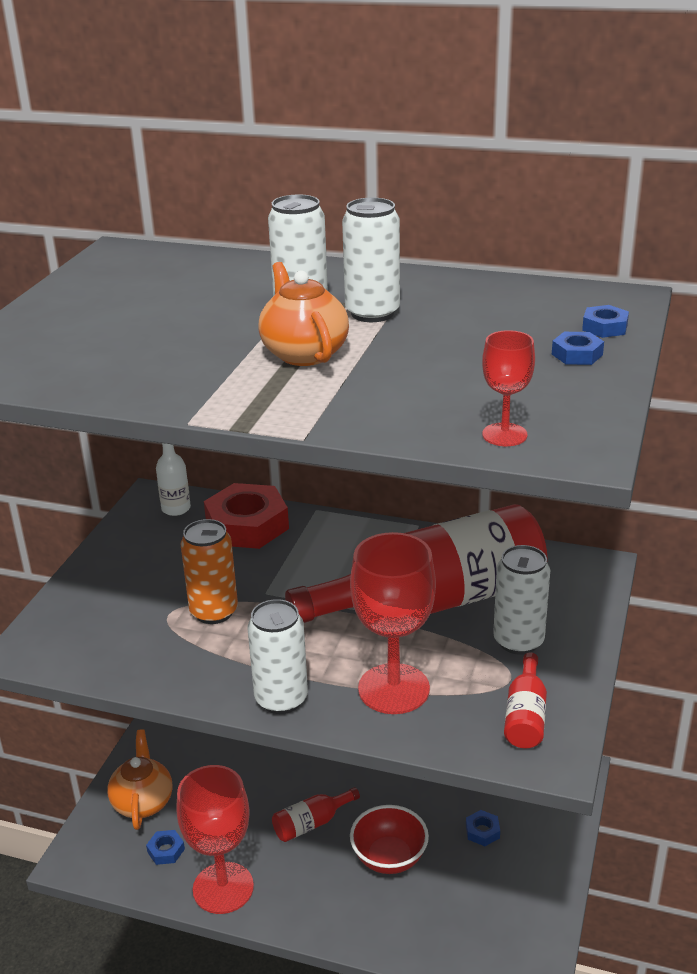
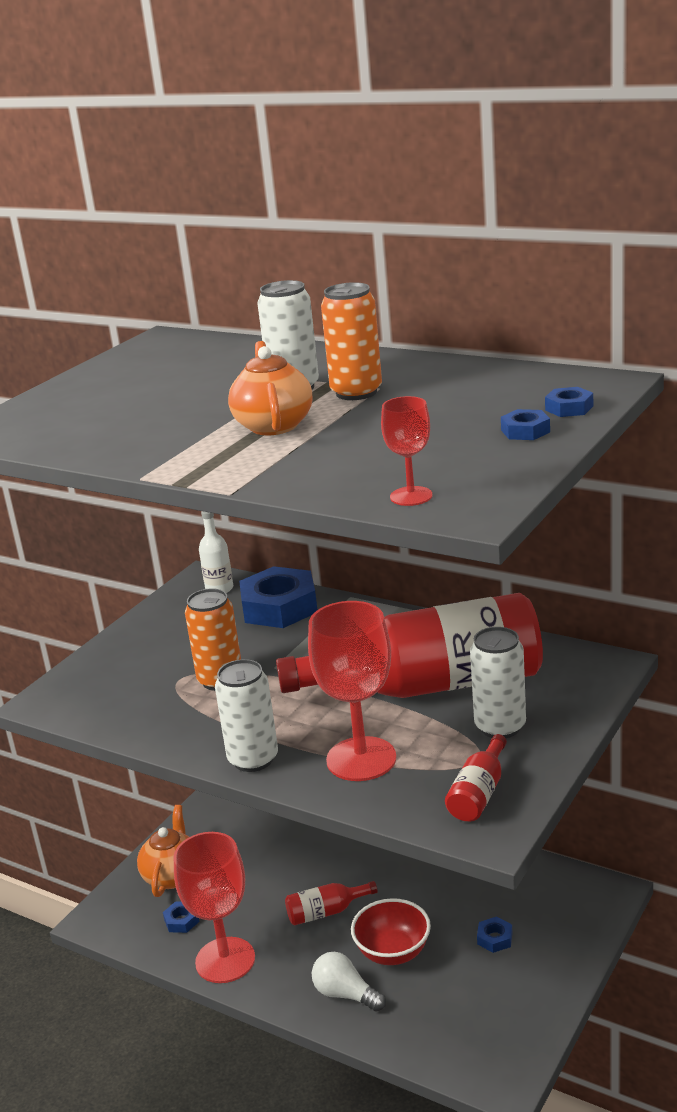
camera: 15 degrees right, 5 degrees down
red nut [204,483,289,549] -> blue nut [239,566,317,628]
white can [342,198,400,322] -> orange can [321,282,382,400]
none -> white light bulb [312,952,386,1012]

